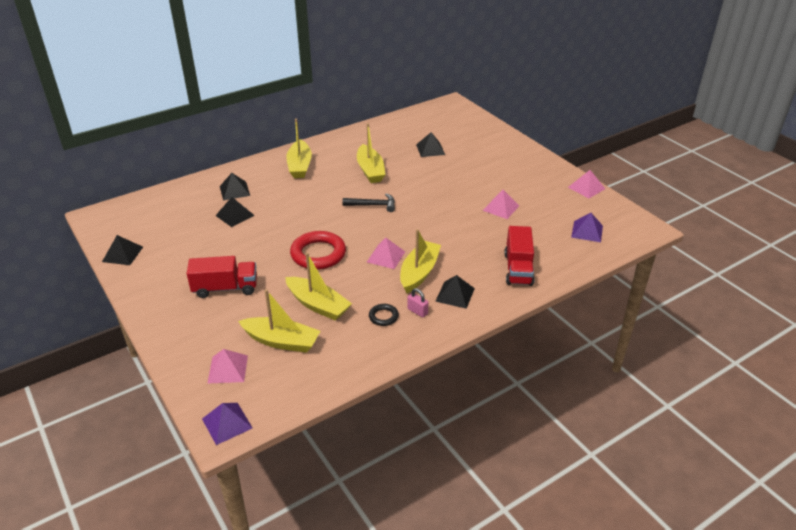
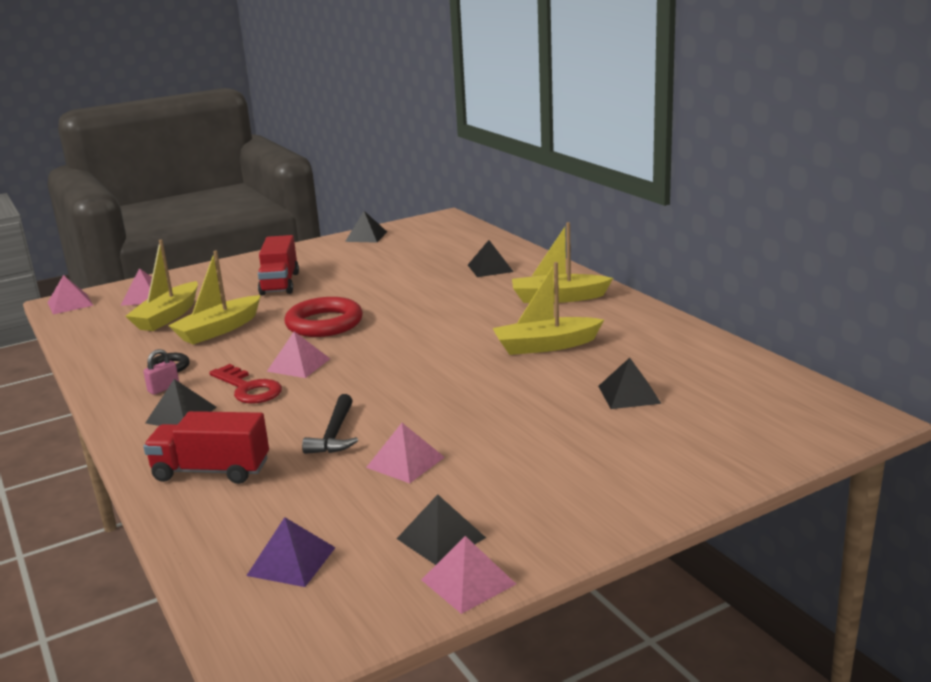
camera: 95 degrees right, 15 degrees down
purple pyramid [202,403,252,445] -> pink pyramid [48,275,94,314]
black pyramid [215,197,255,227] -> black pyramid moved to [397,494,486,565]
black hammer [342,193,395,212] -> black hammer moved to [302,394,358,454]
yellow boat [400,229,441,293] -> red key [209,364,282,404]

